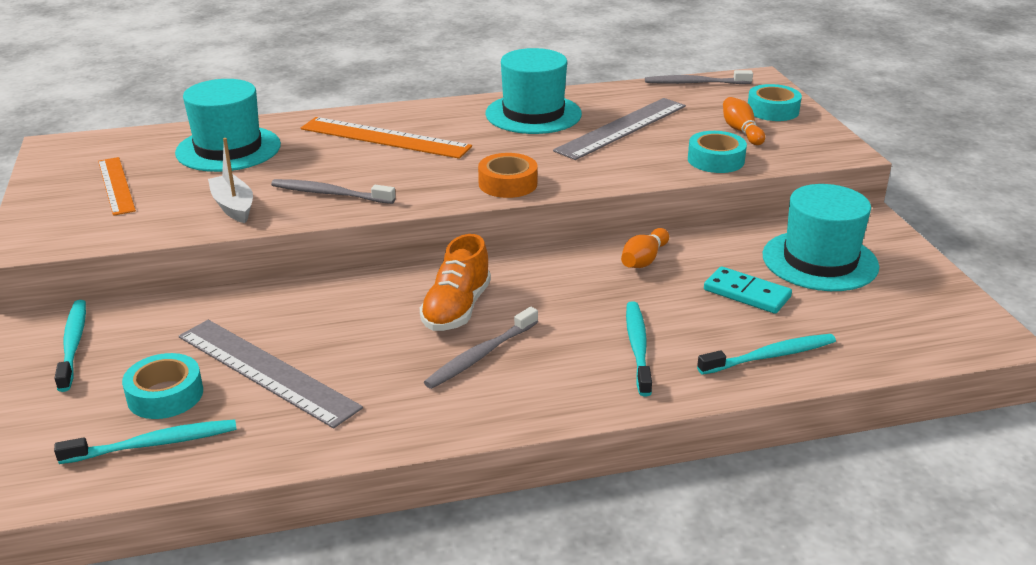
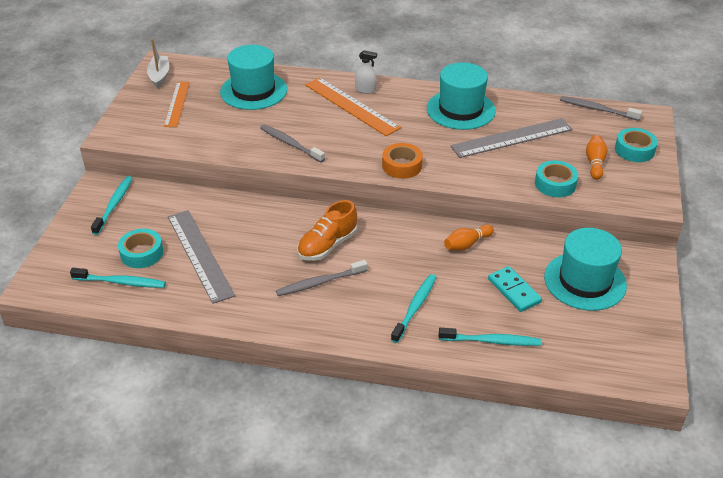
camera: 25 degrees right, 10 degrees up
white boat [208,138,253,223] -> white boat moved to [147,39,169,88]
none -> white spray bottle [355,50,377,94]

